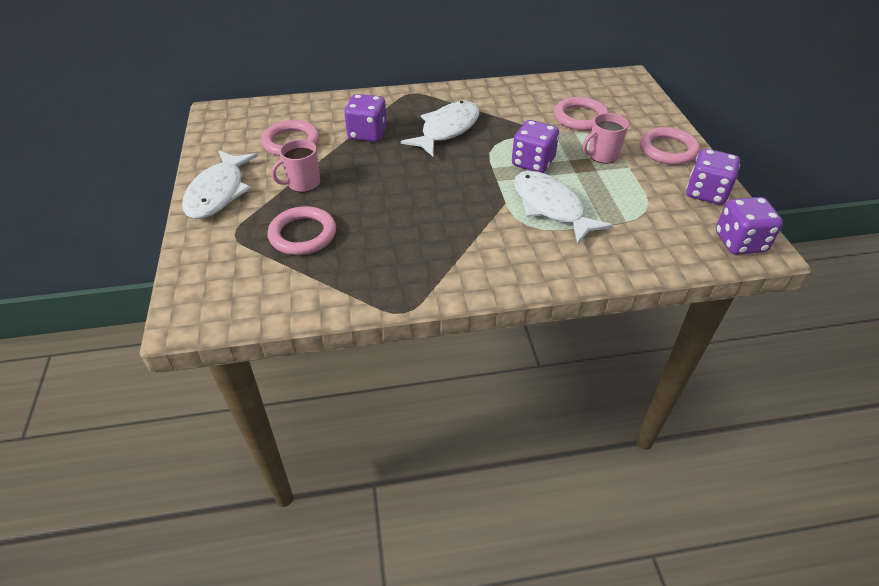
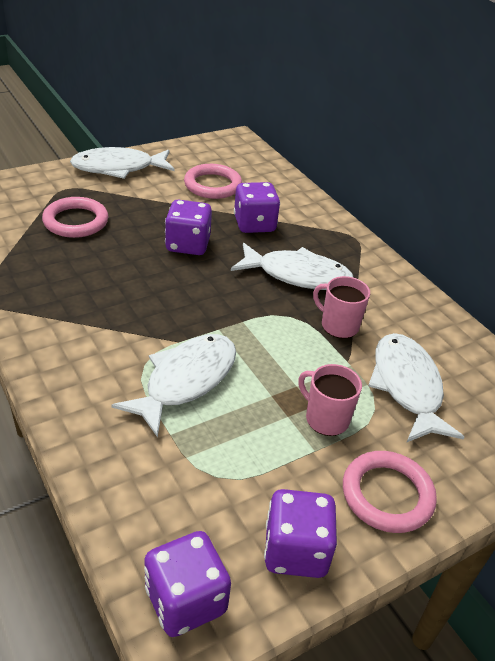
camera: 65 degrees right, 5 degrees down
pink mug [271,139,320,192] -> pink mug moved to [313,276,370,339]
purple dice [512,120,559,173] -> purple dice moved to [165,199,212,255]
pink ring [554,97,609,131] -> white fish [368,333,464,443]

